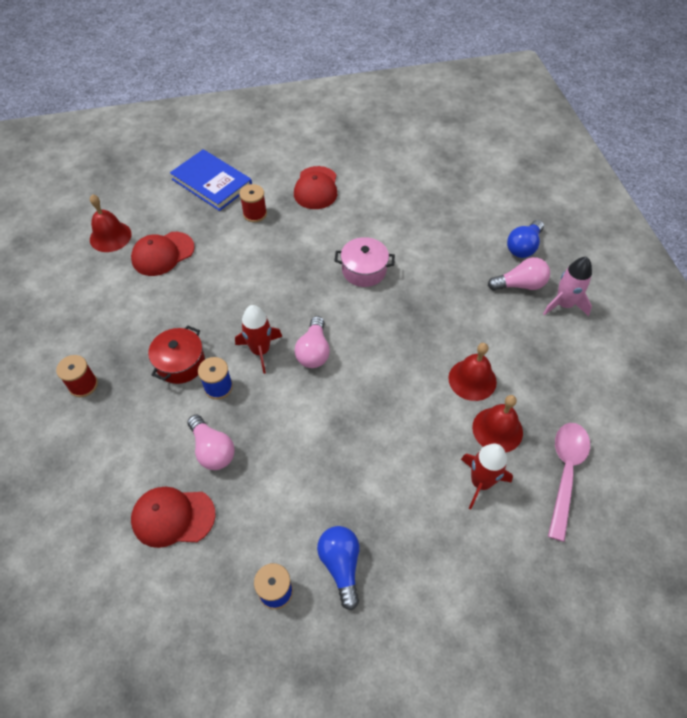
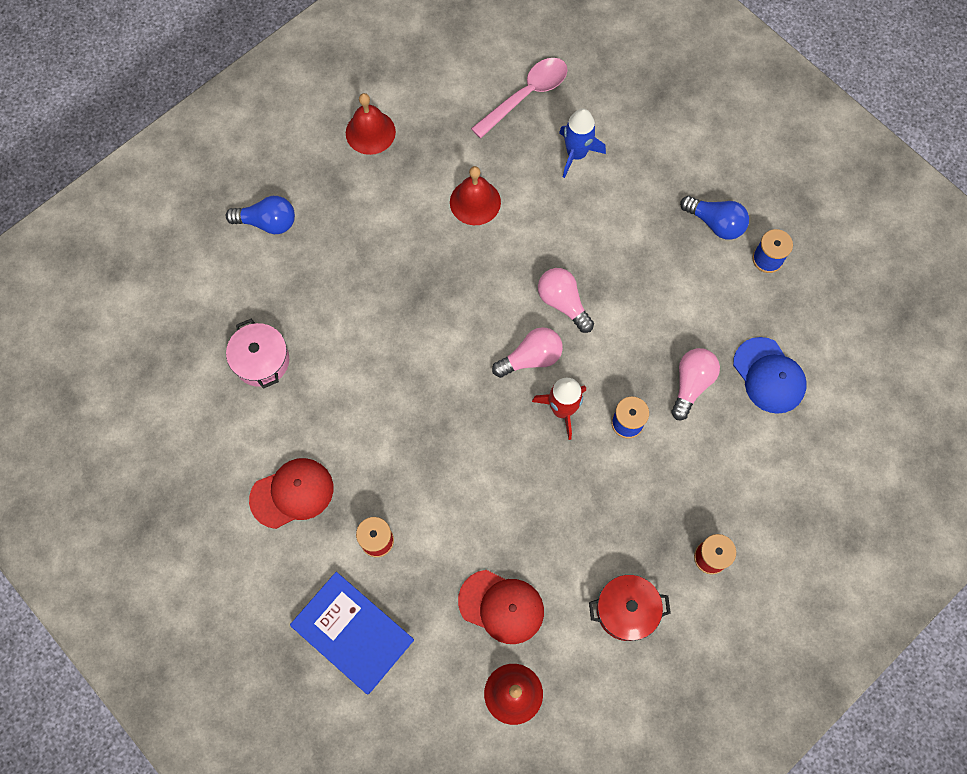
camera: 120 degrees left, 15 degrees up
red cap [131,487,216,548] -> blue cap [733,337,807,414]
red pot [148,326,205,384] -> red pot moved to [589,575,671,641]
blue book [170,149,252,211] -> blue book turned 60 degrees counterclockwise [290,572,414,694]
blue light bulb [317,526,359,610] -> blue light bulb turned 105 degrees counterclockwise [680,196,749,240]
pink pot [335,237,395,287] -> pink pot moved to [226,319,289,389]
red rocket [461,443,513,509] -> blue rocket [559,108,606,178]
red bell [472,395,523,453] -> red bell moved to [346,93,396,155]
pink light bulb [488,257,550,291] -> pink light bulb moved to [538,268,594,333]
pink rocket [543,257,592,316] -> none
pink spoon [548,423,590,542] -> pink spoon turned 150 degrees clockwise [471,58,568,138]

